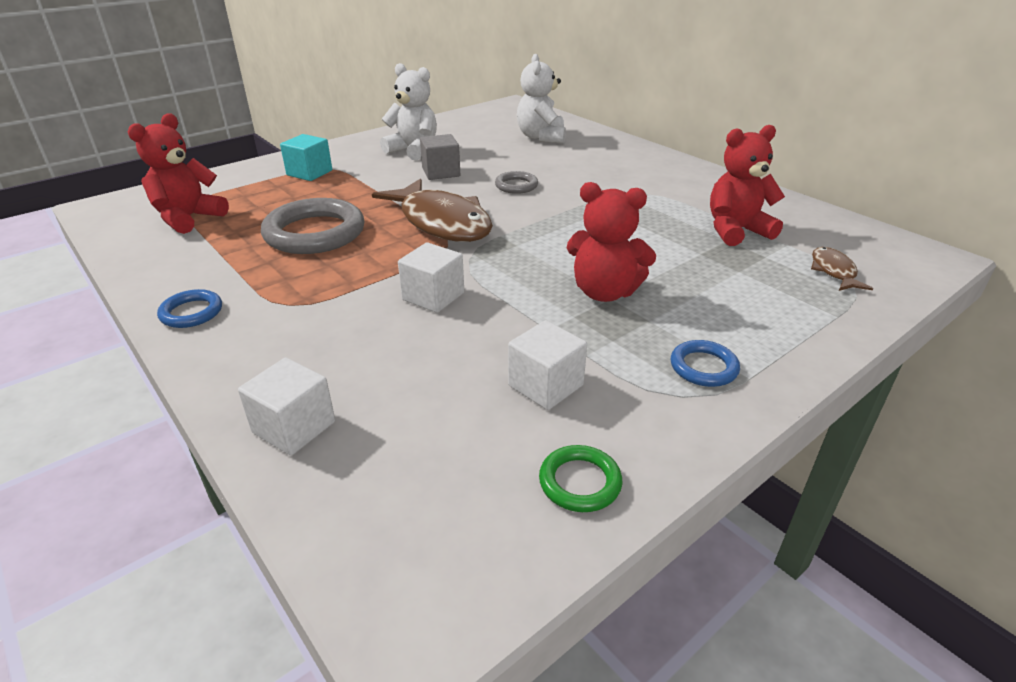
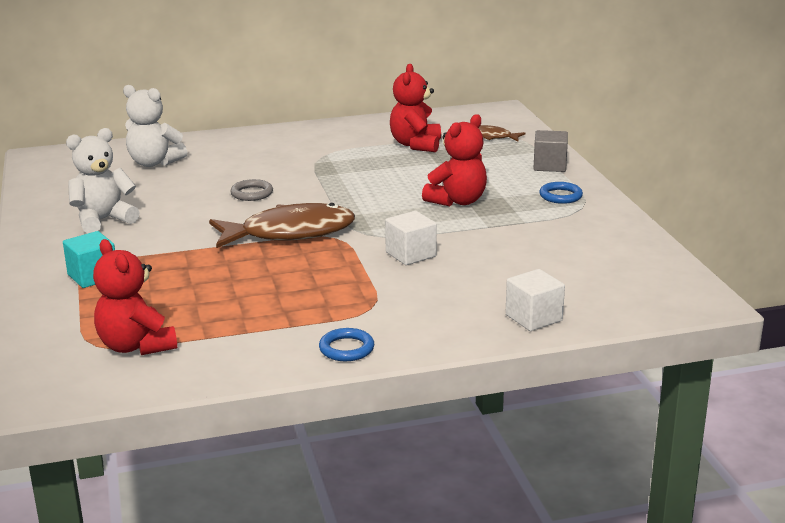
camera: 65 degrees left, 10 degrees down
grey ring [261,198,364,254] -> none
grey cube [420,134,460,180] -> grey cube moved to [533,130,568,172]
white cube [508,320,587,410] -> none
green ring [539,445,622,512] -> none

